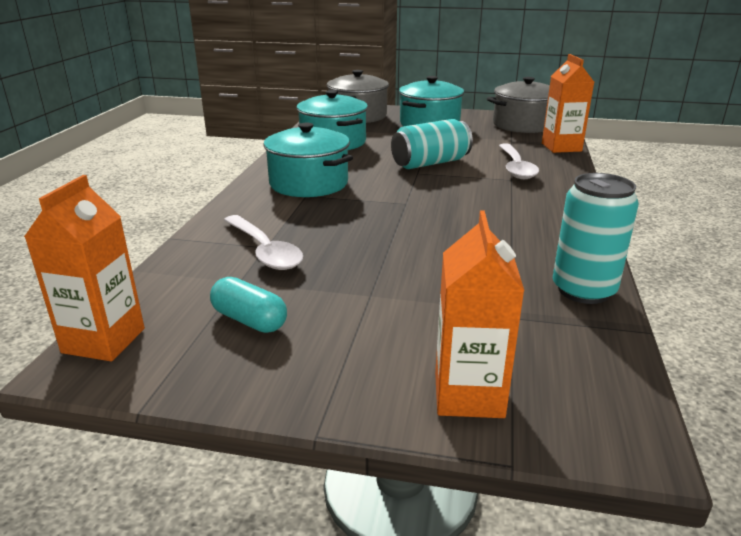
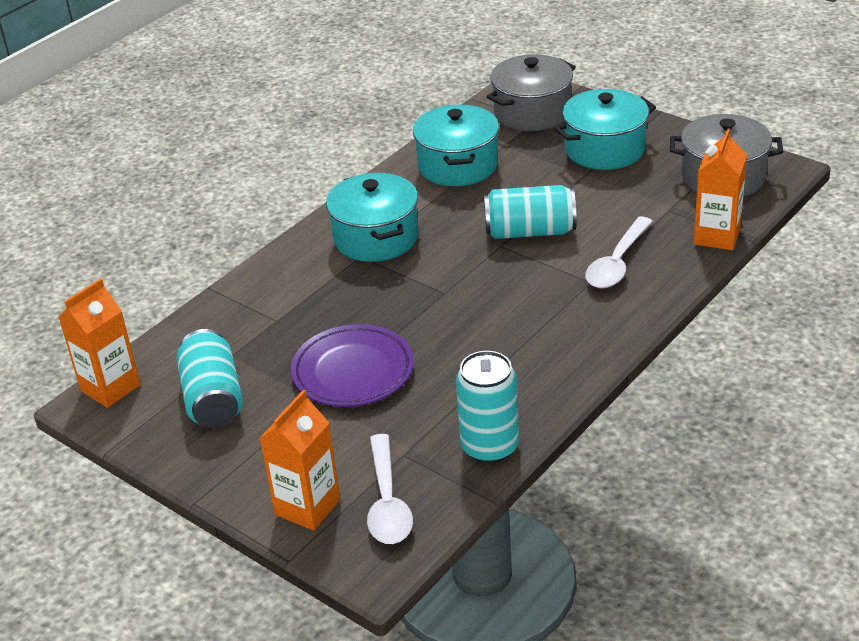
camera: 30 degrees right, 10 degrees up
turquoise capsule [210,277,287,333] -> turquoise can [176,329,243,428]
white spoon [224,215,303,270] -> white spoon moved to [367,434,413,544]
none -> purple plate [291,324,414,407]

